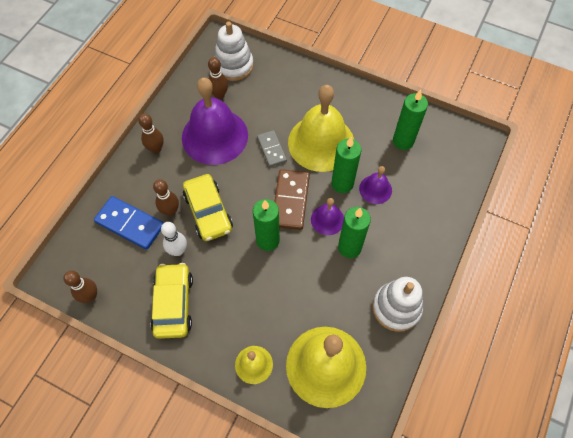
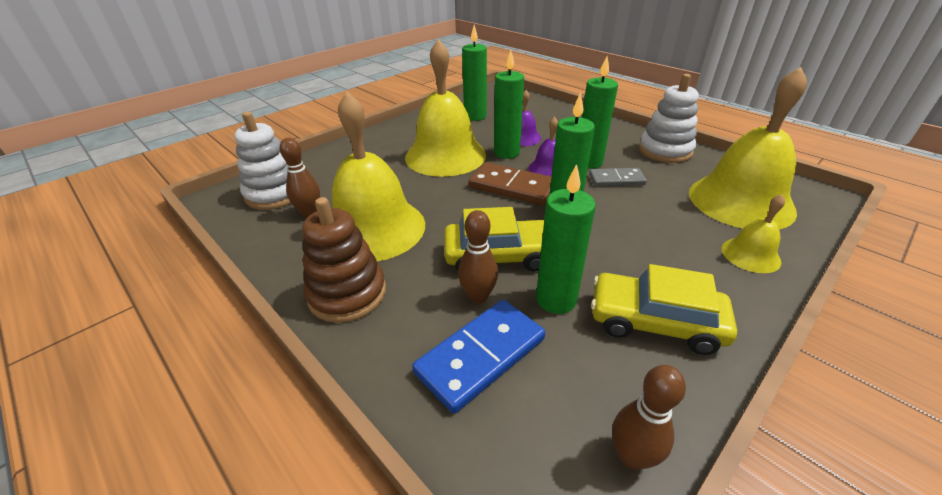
camera: 70 degrees left, 25 degrees down
brown bowling pin [138,114,164,153] -> brown stacking toy [302,197,386,323]
white bowling pin [161,222,187,256] -> green candle [536,164,596,314]
purple bell [182,78,248,165] -> yellow bell [332,92,425,261]
grey domino [257,130,287,167] -> grey domino moved to [589,168,647,187]

